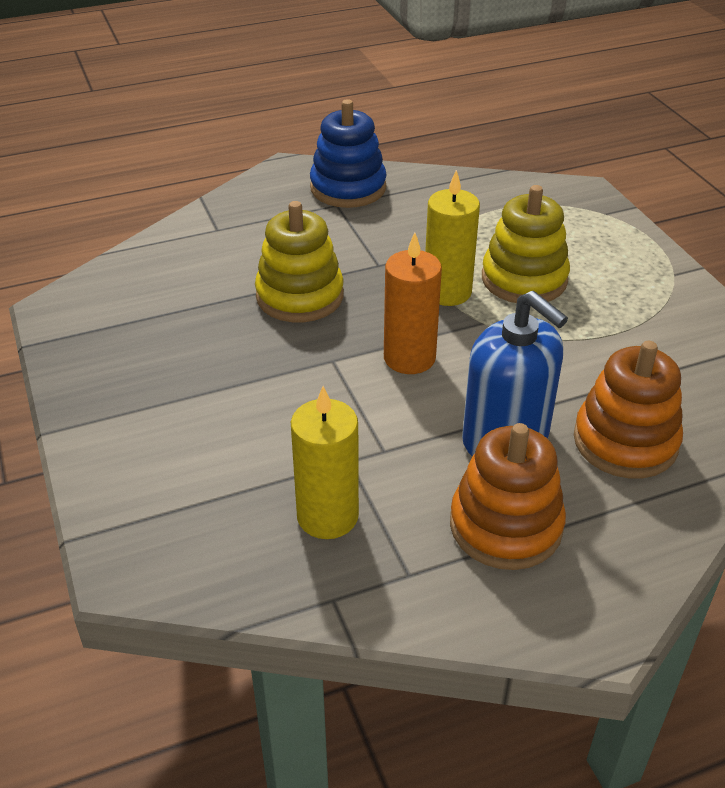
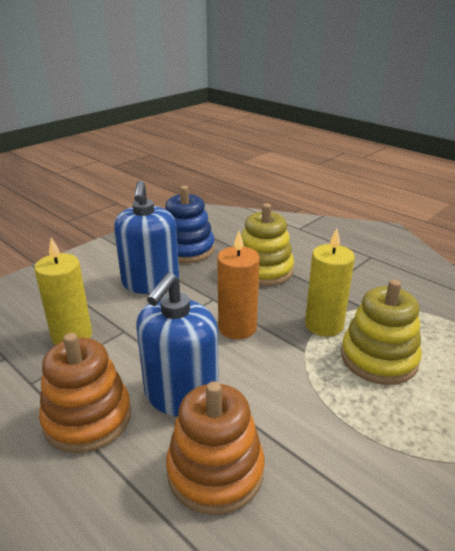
camera: 65 degrees right, 10 degrees down
blue stacking toy [310,99,387,208] -> blue stacking toy moved to [165,186,214,263]
none -> blue soap dispenser [114,180,179,294]

